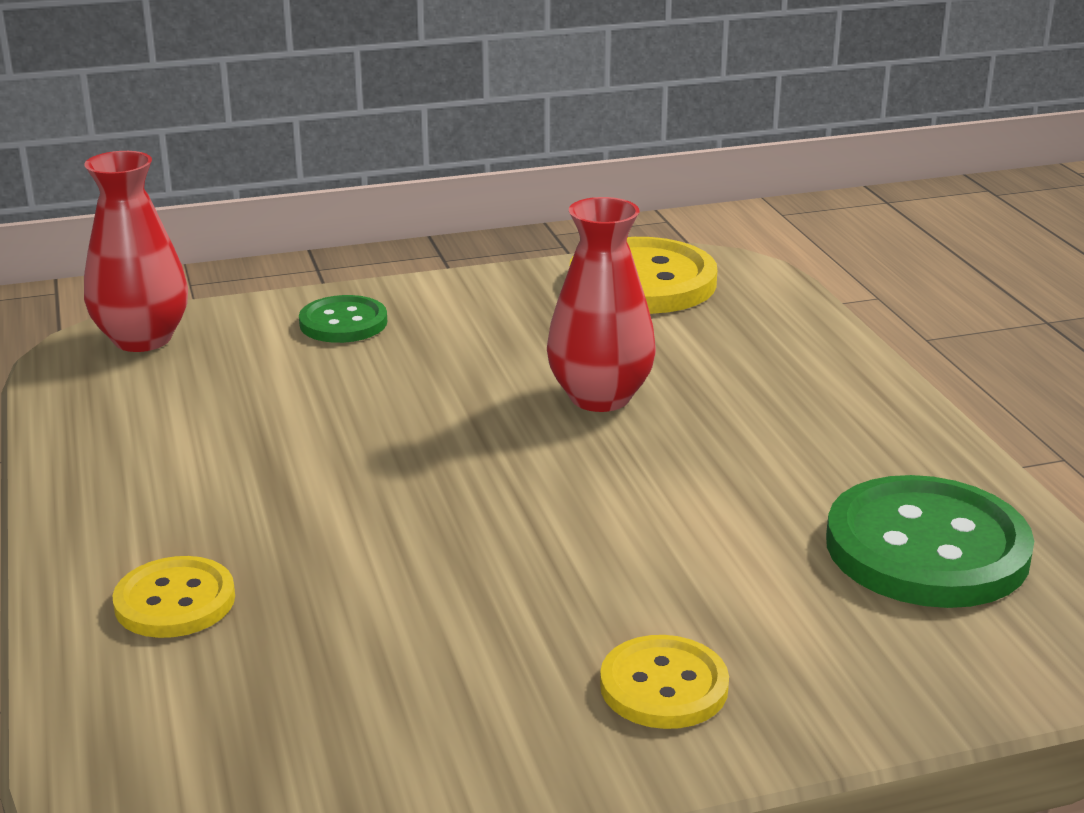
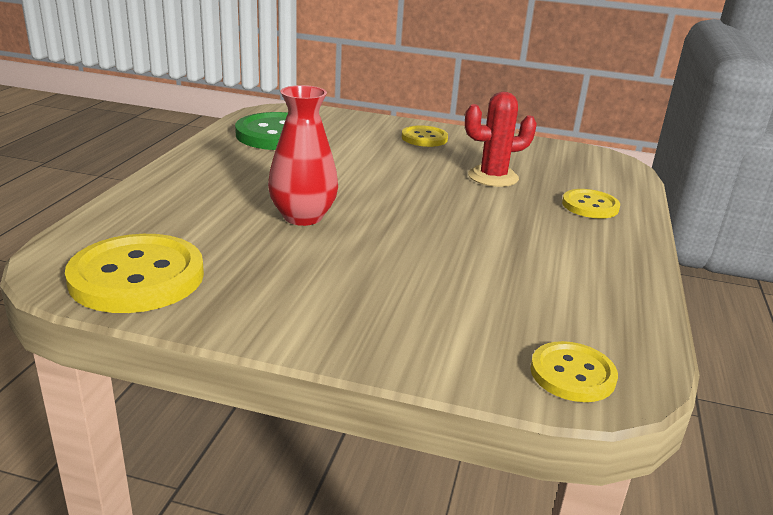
camera: 150 degrees left, 0 degrees up
red vase [84,151,188,352] -> yellow button [530,341,618,402]
green button [299,295,387,343] -> none
none -> red cactus [465,92,537,187]

